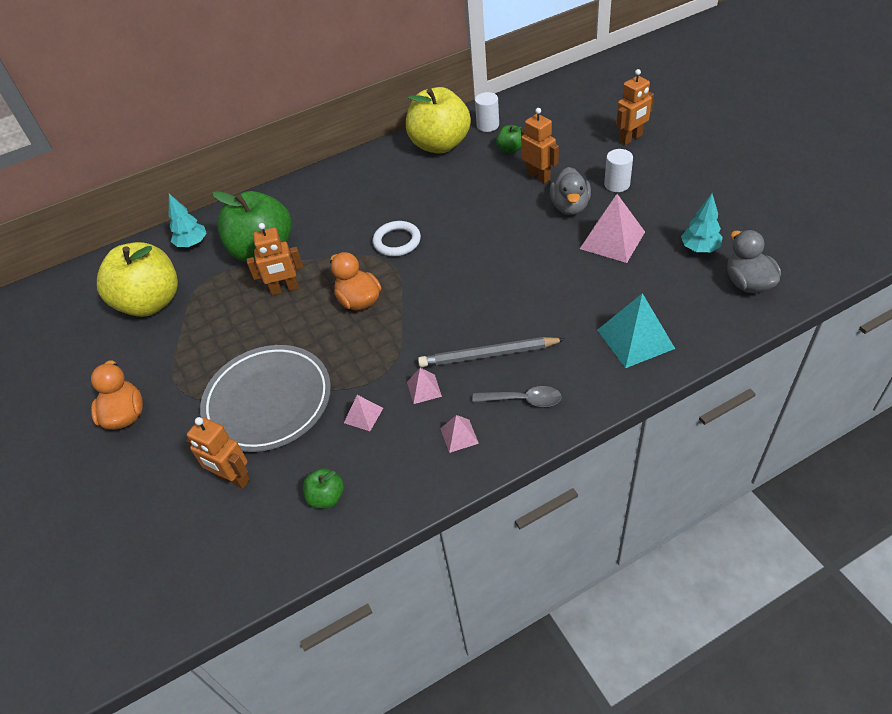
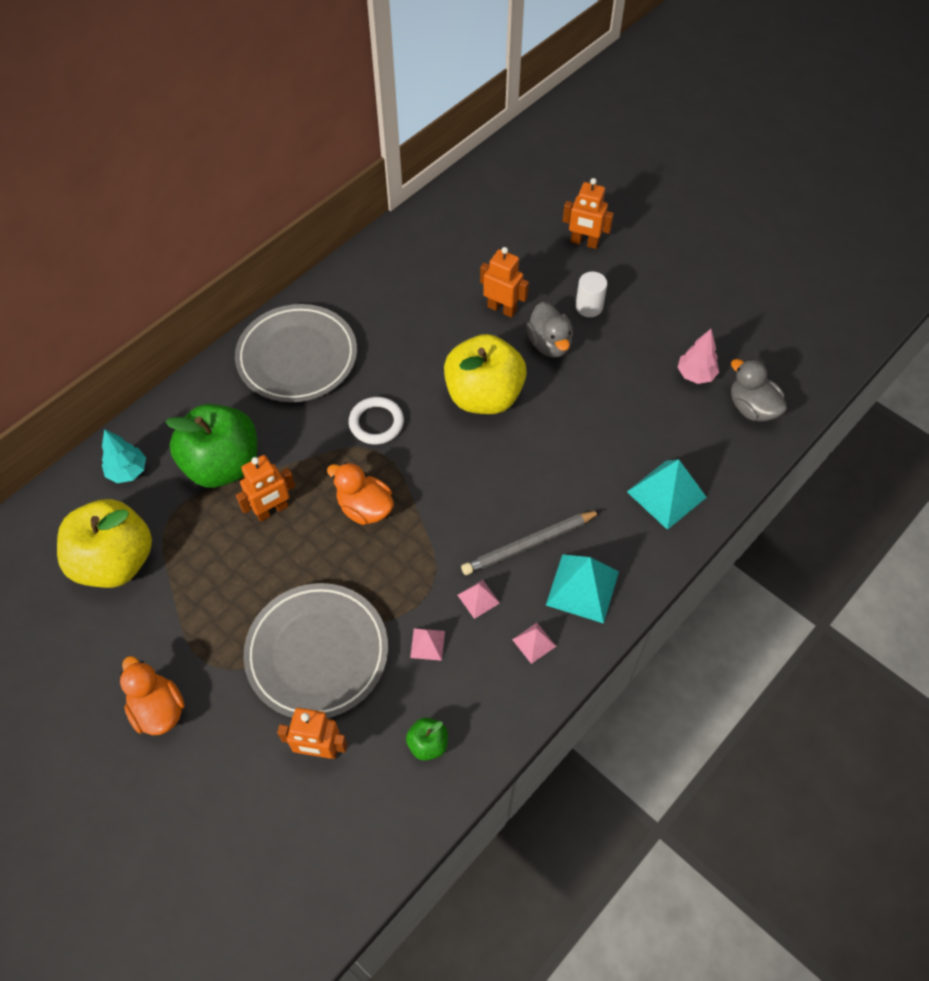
camera: 25 degrees left, 10 degrees up
yellow apple [406,87,471,154] -> yellow apple moved to [444,334,527,414]
grey spoon [473,386,562,407] -> turquoise pyramid [546,554,619,623]
white cylinder [475,92,499,132] -> none
green apple [496,125,522,154] -> none
pink pyramid [580,194,645,263] -> none
orange robot [616,69,654,145] -> orange robot turned 75 degrees clockwise [563,178,614,249]
turquoise tree [681,193,722,252] -> pink tree [677,329,719,384]
none -> grey plate [235,304,357,402]

